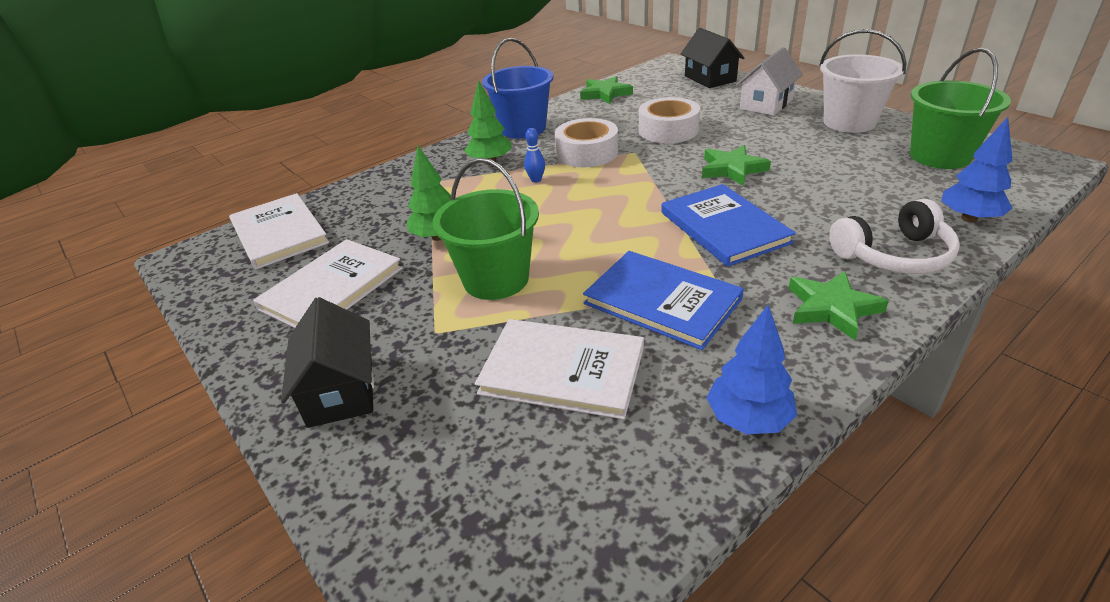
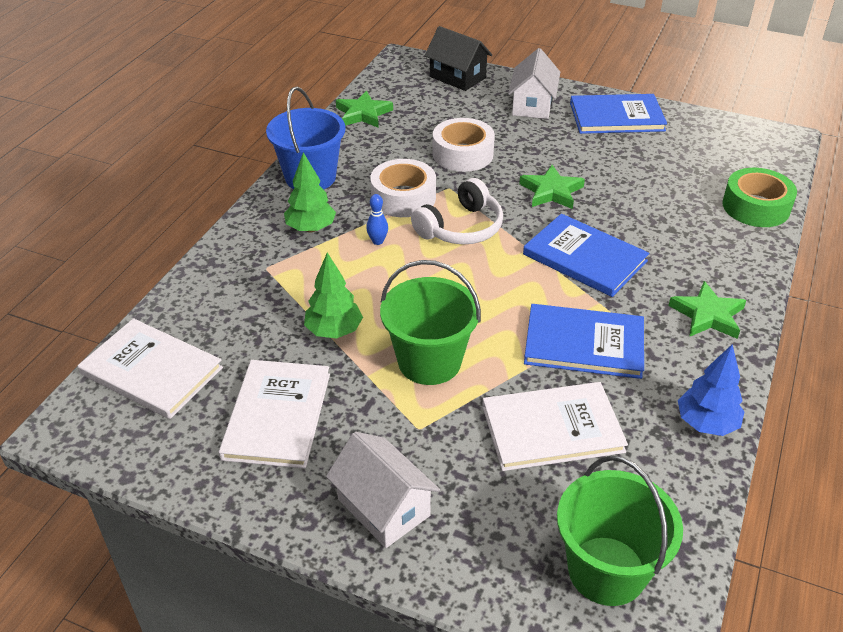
camera: 30 degrees left, 5 degrees up
black house [281,297,374,428] -> white house [326,432,440,548]
white bucket [819,29,906,133] -> blue book [570,94,667,134]
white headphones [829,199,960,274] -> white headphones moved to [411,178,503,245]
green bucket [910,48,1011,169] -> green bucket moved to [557,455,683,606]
blue tree [941,117,1013,223] -> green tape [722,168,797,227]

